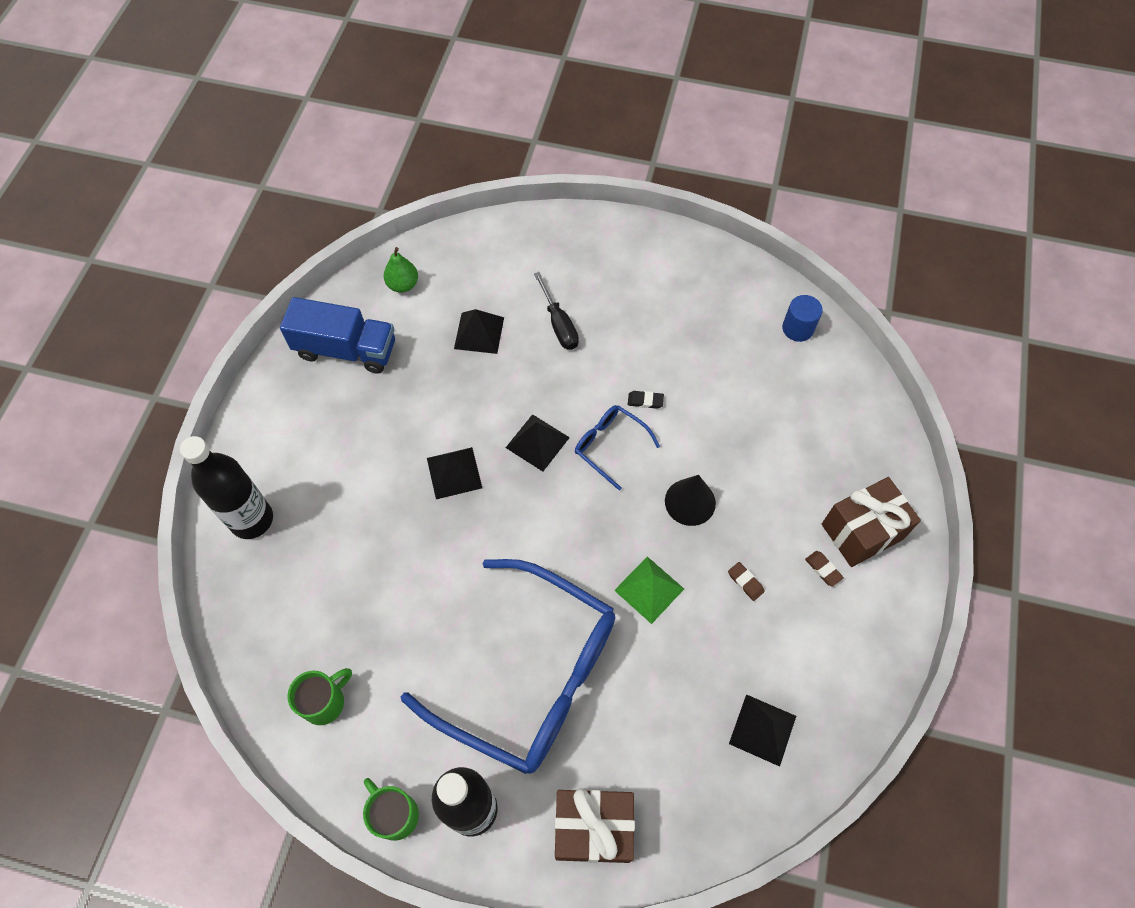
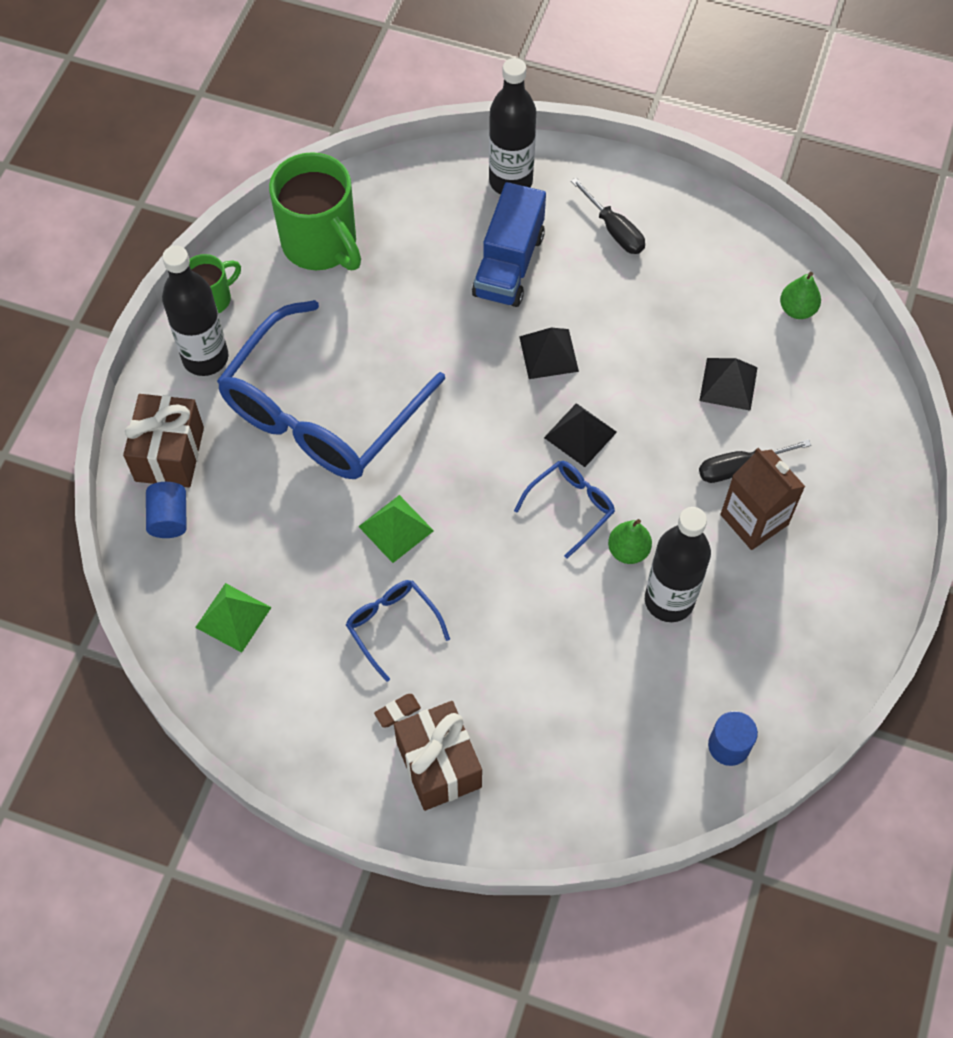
camera: 95 degrees right, 0 degrees up
blue truck [280,297,395,374] -> blue truck moved to [472,182,546,307]
green mug [287,668,352,725] -> green mug [269,152,361,270], size x1.90
black eraser [628,391,664,409] -> green pear [608,519,652,564]
black cone [665,475,716,526] -> none
brown eraser [728,562,765,601] -> blue glasses [346,580,450,682]
black pyramid [729,694,796,767] -> green pyramid [195,583,272,653]
none -> blue cylinder [146,482,187,538]
none -> black screwdriver [571,178,645,254]
none -> black bottle [645,507,711,622]
none -> brown carton [720,448,805,550]

